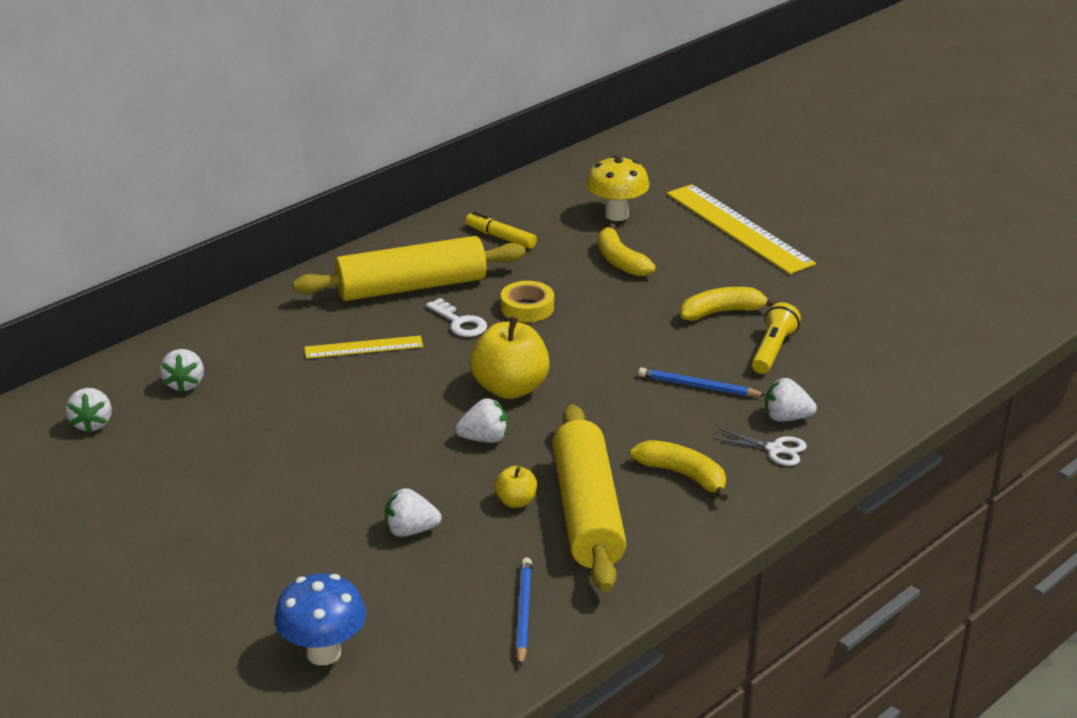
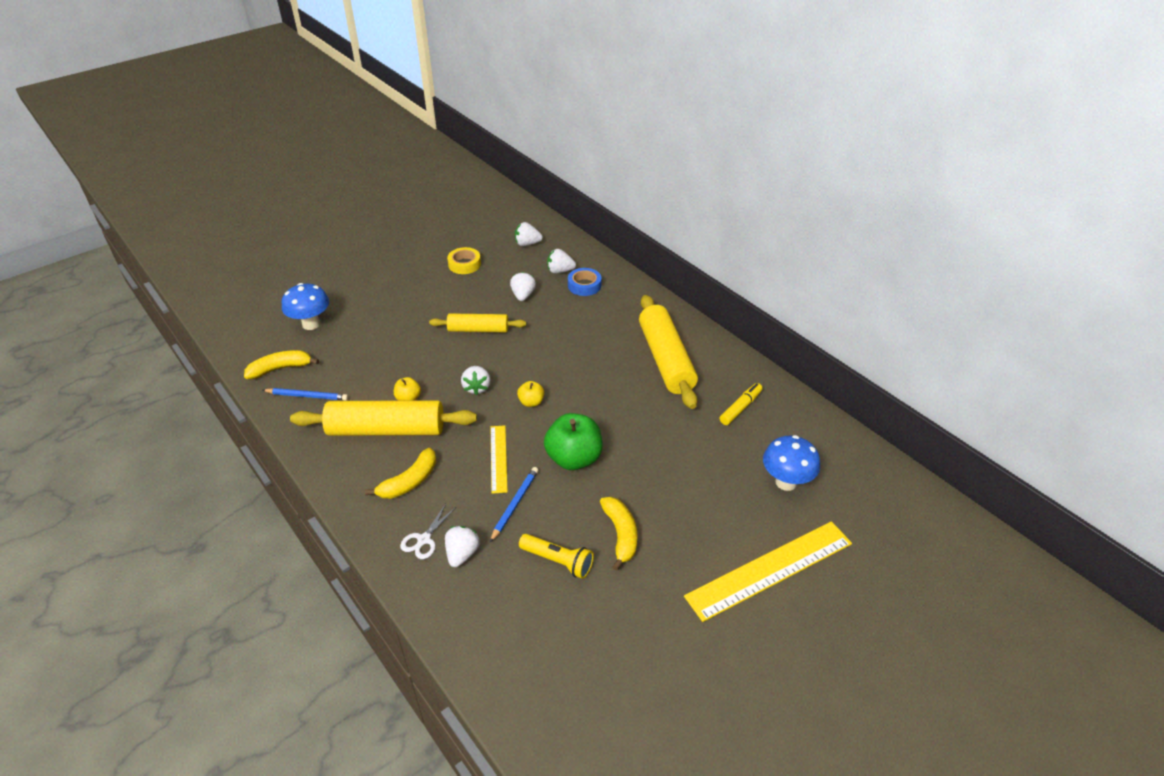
camera: 95 degrees right, 10 degrees up
yellow ruler [305,335,423,359] -> yellow ruler moved to [491,425,508,494]
white strawberry [385,488,442,537] -> white strawberry moved to [510,272,536,301]
white key [426,298,487,337] -> none
yellow apple [470,316,550,399] -> yellow apple [517,381,544,407], size x0.50
yellow tape [501,281,554,322] -> yellow tape moved to [447,247,481,274]
yellow mushroom [586,156,649,221] -> blue mushroom [763,435,820,491]
yellow banana [598,223,656,276] -> yellow banana moved to [244,350,319,379]
none -> yellow rolling pin [429,314,526,332]
none -> green apple [544,413,603,470]
none -> blue tape [568,268,602,296]

